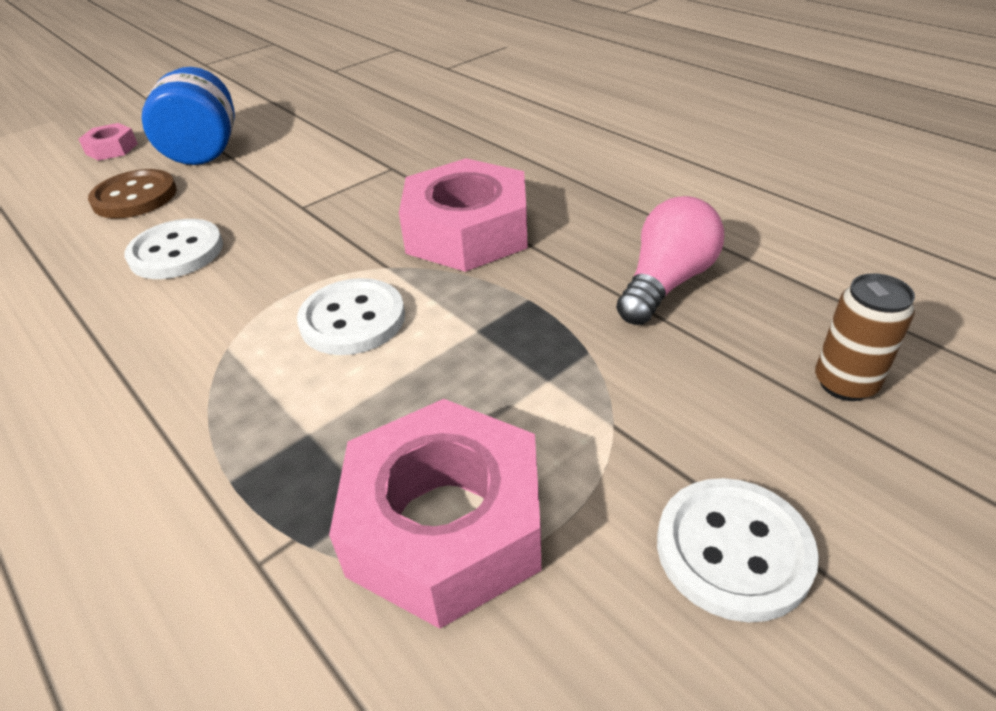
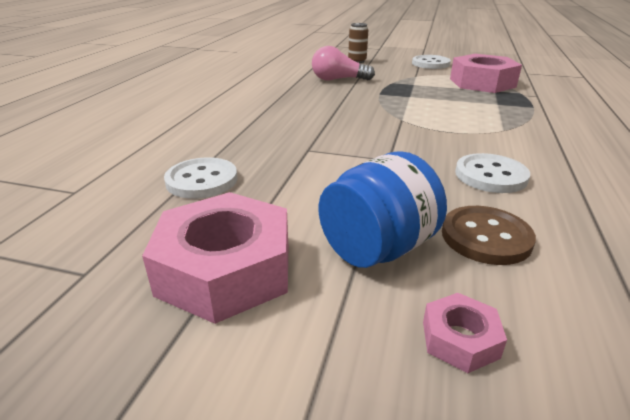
camera: 125 degrees left, 10 degrees down
white button [297,278,405,355] -> white button moved to [164,157,237,199]
pink nut [399,158,528,272] -> pink nut moved to [142,192,288,324]

